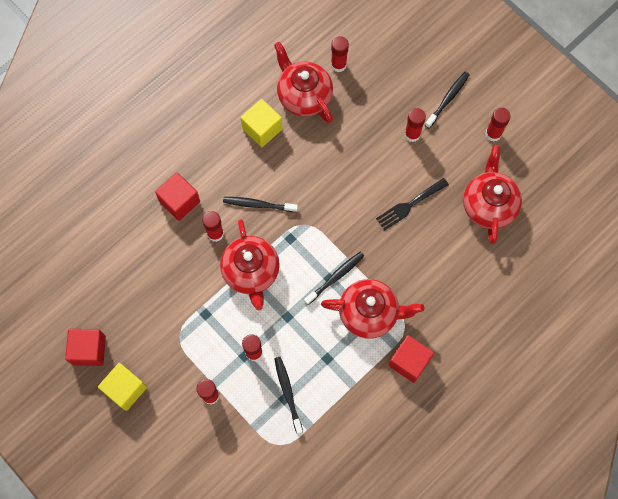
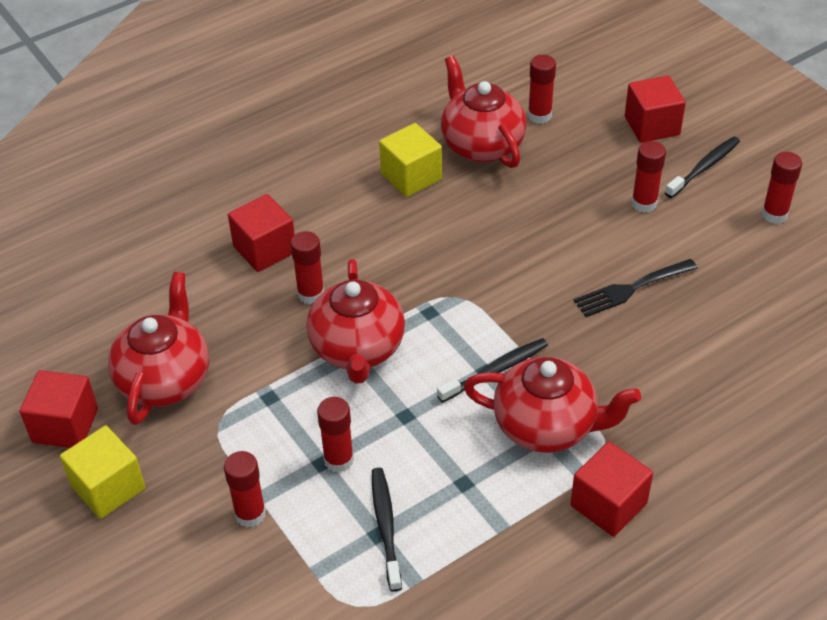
camera: 10 degrees right, 25 degrees down
black toothbrush [223,197,298,212] -> none
red teapot [463,145,522,244] -> red teapot moved to [108,272,209,425]
none -> red cube [625,76,686,143]

